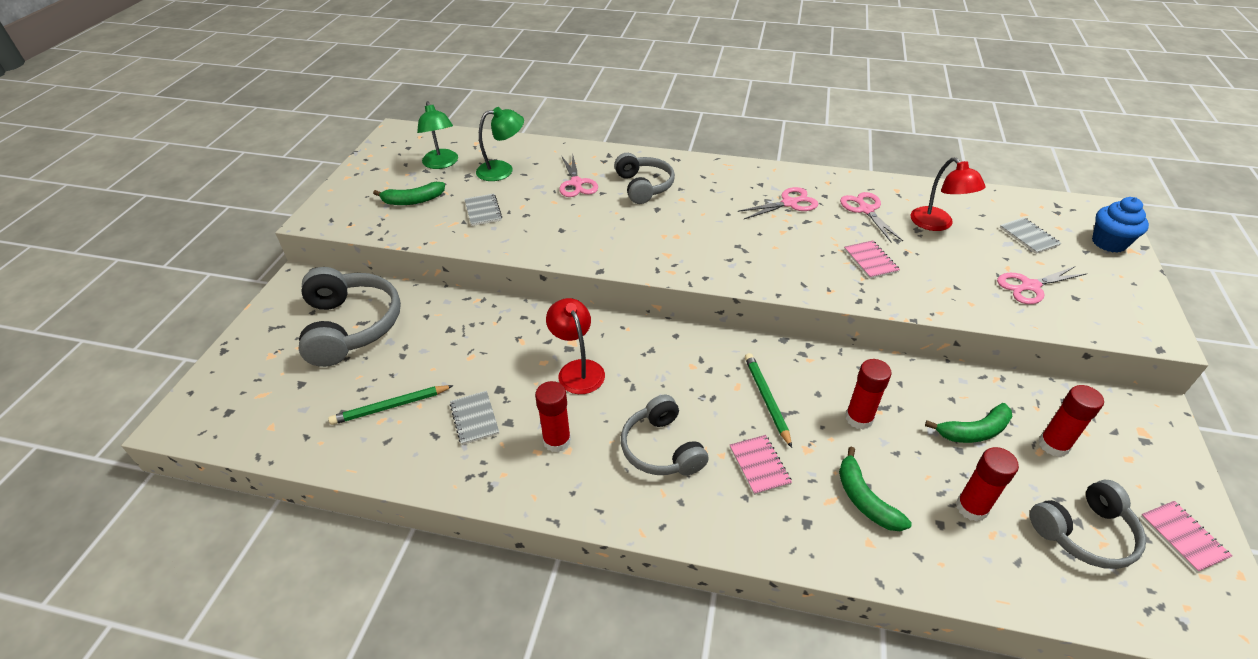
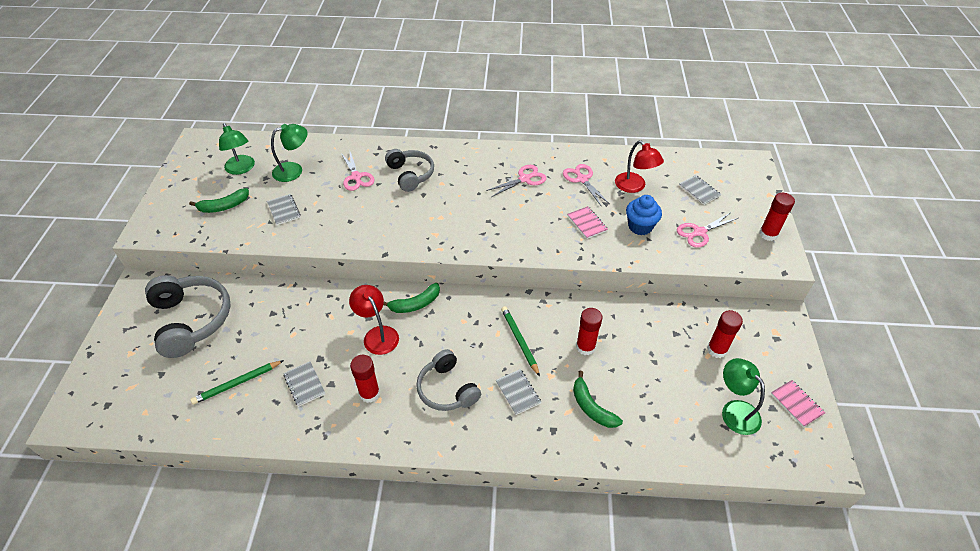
camera: 10 degrees left, 5 degrees up
pink notebook [730,435,792,495] -> grey notebook [496,369,541,415]
green banana [925,403,1012,443] -> green banana moved to [383,283,440,313]
red glue stick [956,447,1019,522] -> red glue stick moved to [759,193,795,241]
grey headphones [1030,480,1146,569] -> green lamp [722,358,765,435]
blue cupcake [1092,197,1149,253] -> blue cupcake moved to [626,195,662,235]

